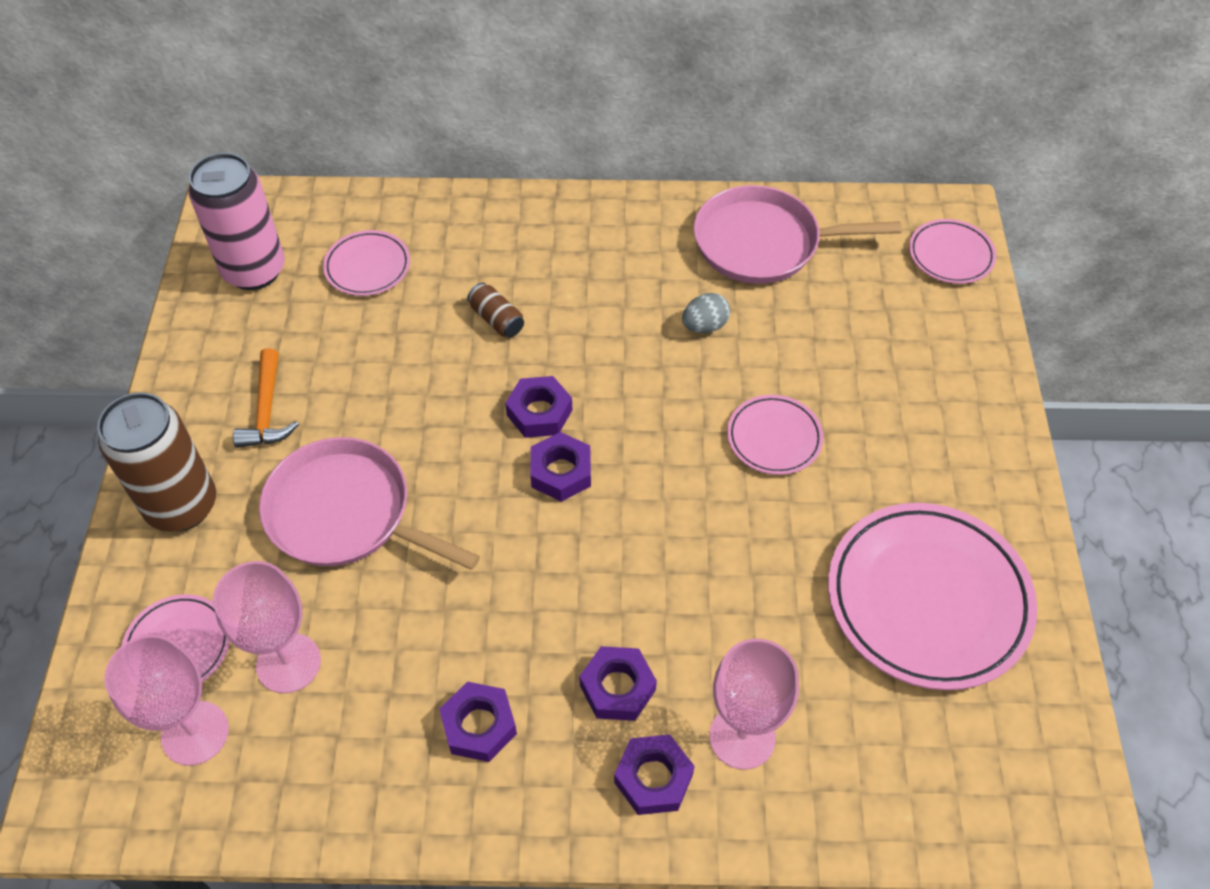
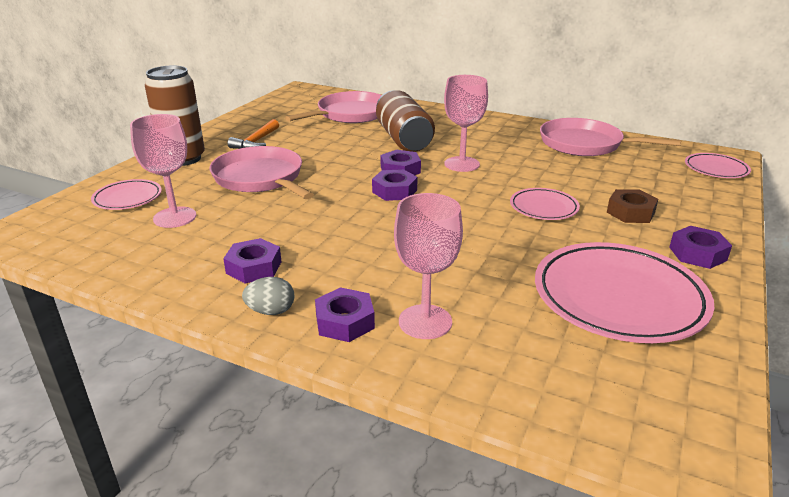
camera: 25 degrees right, 25 degrees down
pink goblet [104,634,229,766] -> pink goblet moved to [444,75,488,172]
pink can [189,153,285,290] -> none
pink plate [323,230,410,296] -> pink pan [285,91,382,123]
brown can [467,283,524,337] -> brown can [376,90,435,152], size x2.26
purple nut [579,646,657,721] -> purple nut moved to [669,226,732,269]
grey egg [682,293,730,333] -> grey egg moved to [242,277,295,315]
none -> brown nut [607,189,658,223]

